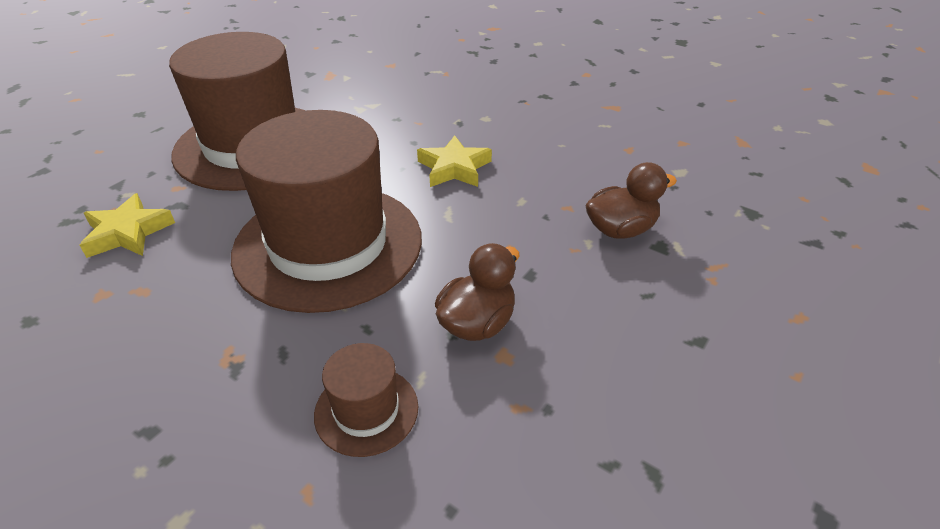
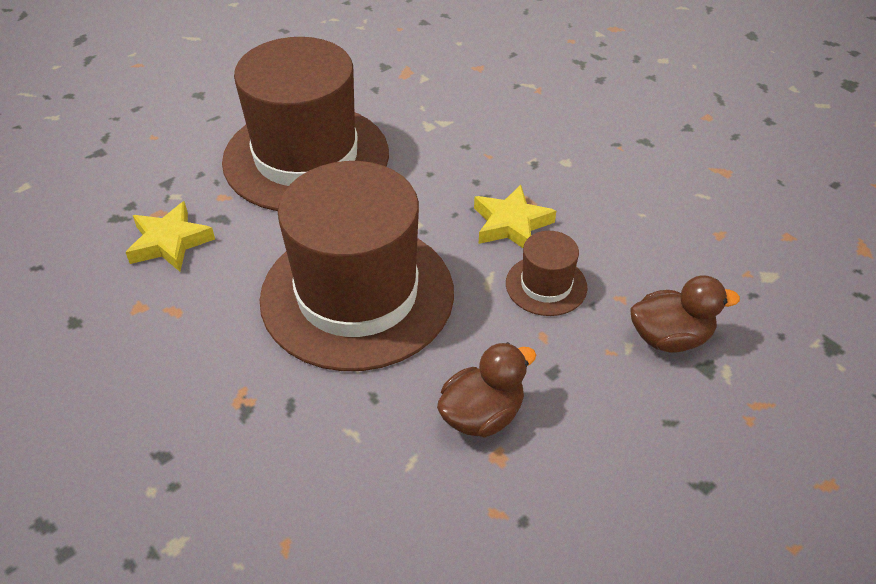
camera: 15 degrees right, 5 degrees up
brown hat [314,343,418,457] -> brown hat moved to [506,231,587,316]

